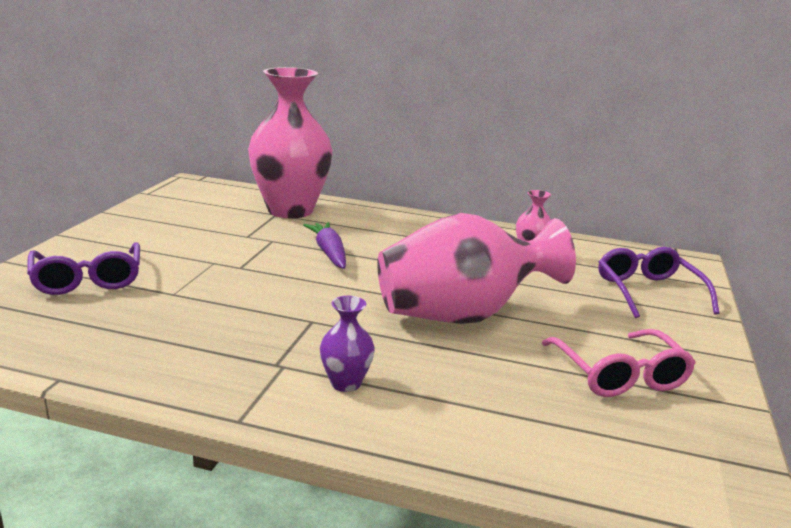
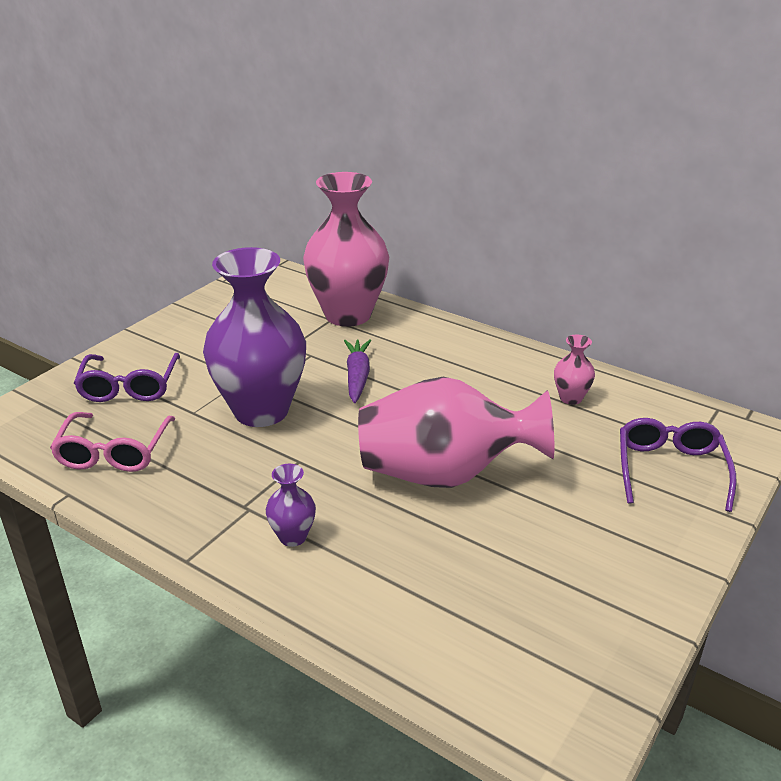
camera: 20 degrees right, 10 degrees up
pink glasses [542,329,696,397] -> pink glasses moved to [50,412,175,472]
none -> purple vase [203,247,306,427]

